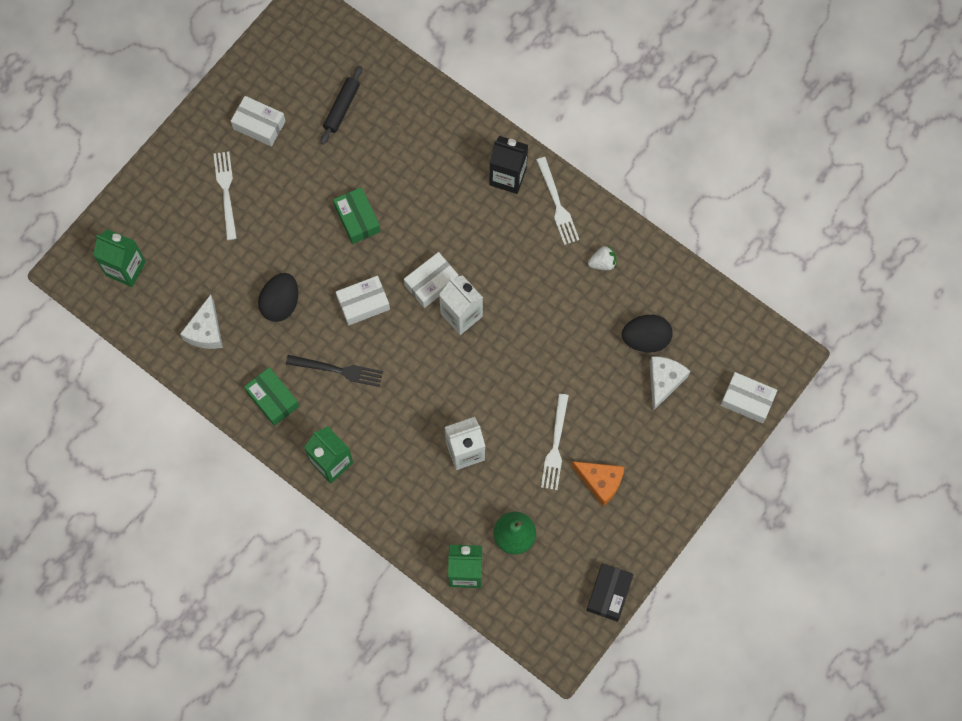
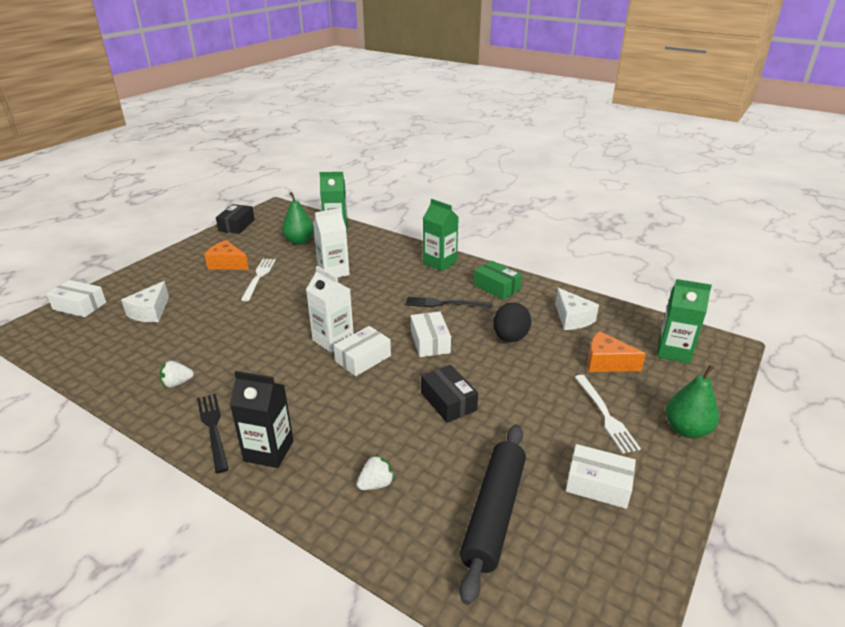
camera: 175 degrees right, 40 degrees down
white cheese [180,295,223,349] -> white cheese turned 150 degrees clockwise [555,288,599,330]
black rolling pin [321,66,362,145] -> black rolling pin [460,424,526,605], size x1.70
green box [333,187,381,244] -> black box [421,365,478,423]
white box [336,276,390,326] -> white box turned 75 degrees counterclockwise [411,312,451,357]
white fork [536,157,579,245] -> black fork [197,394,229,474]
black egg [622,315,673,353] -> none
none -> white strawberry [357,454,395,490]
none -> orange cheese [588,331,646,372]
none -> green pear [665,365,719,438]

